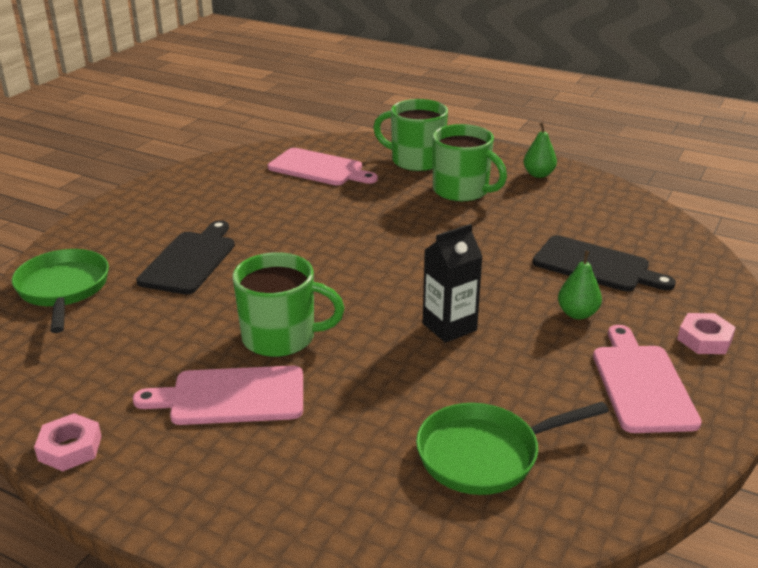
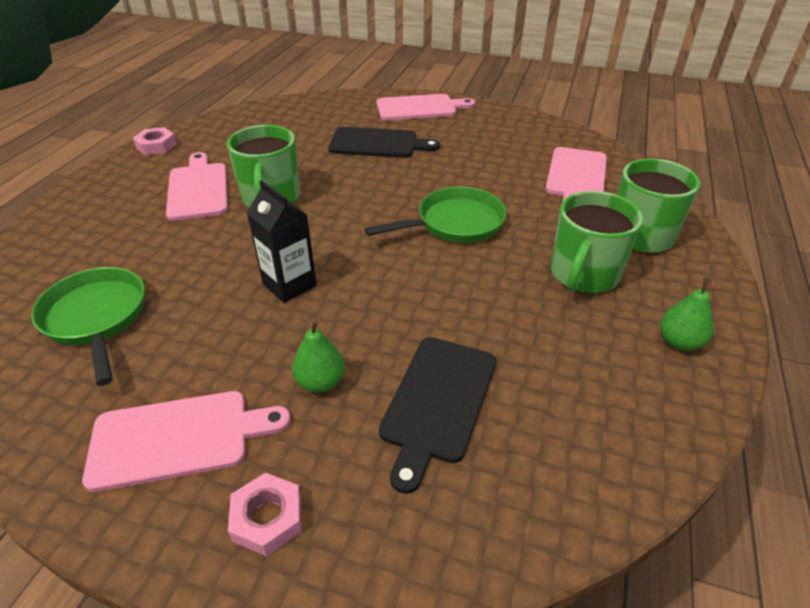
camera: 80 degrees right, 10 degrees up
green pan [12,249,109,333] -> green pan moved to [365,187,507,243]
none -> pink cutting board [376,94,475,121]

